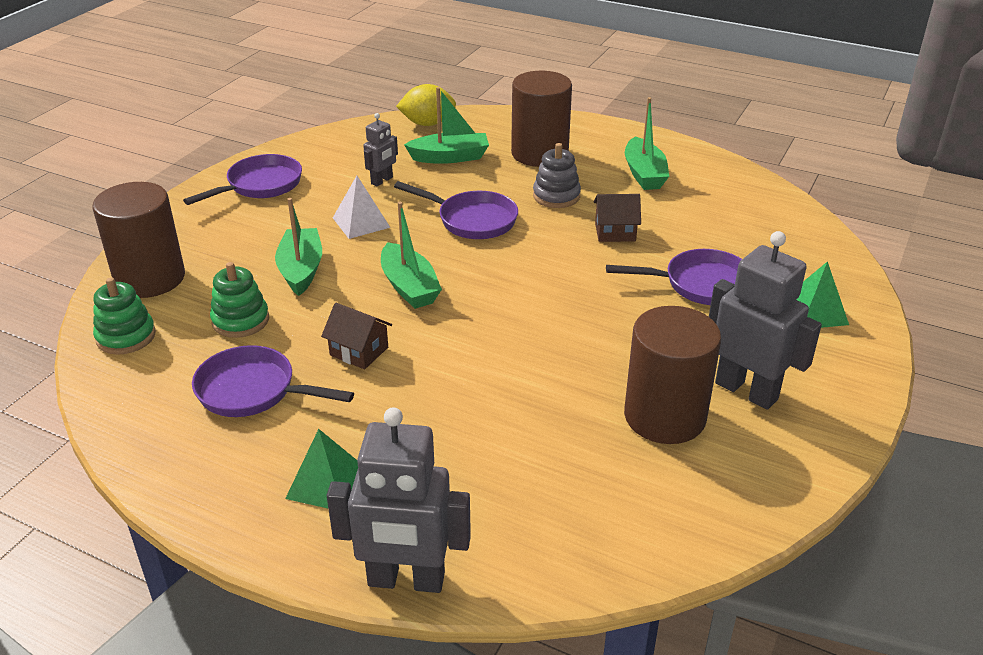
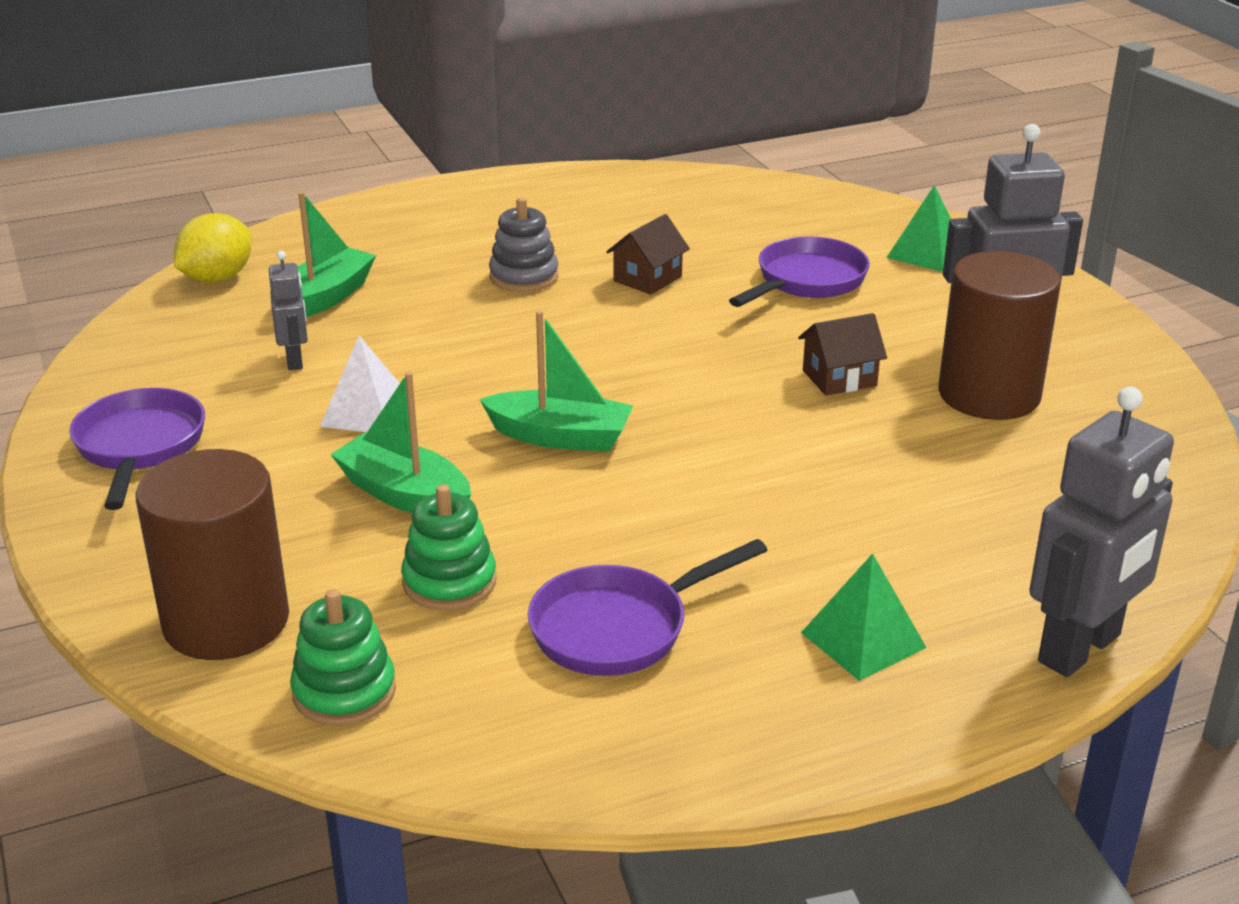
camera: 50 degrees left, 5 degrees down
brown house [321,303,392,369] -> brown house moved to [798,313,887,396]
purple pan [394,181,518,239] -> none
brown cylinder [511,71,572,167] -> none
green boat [625,97,669,190] -> none

